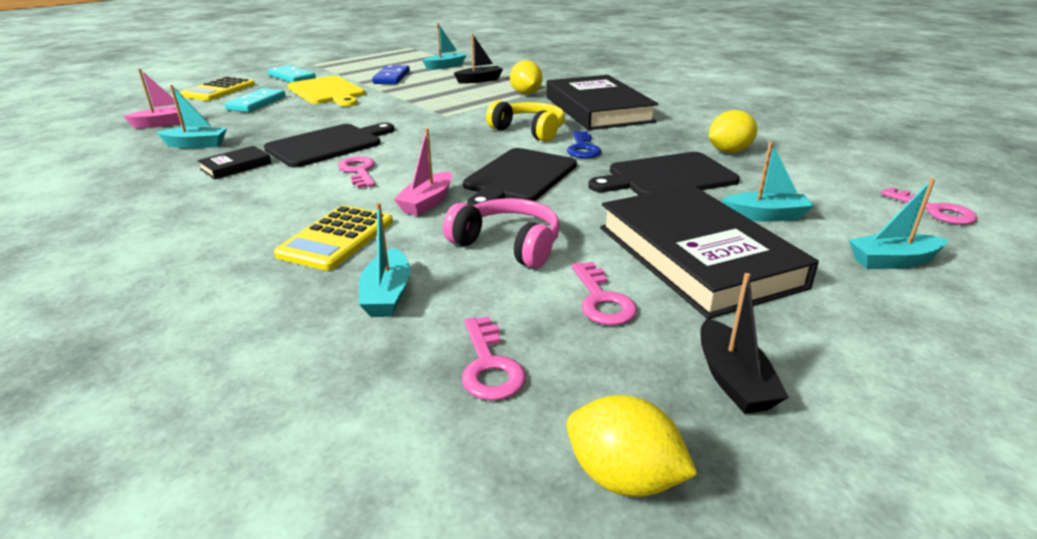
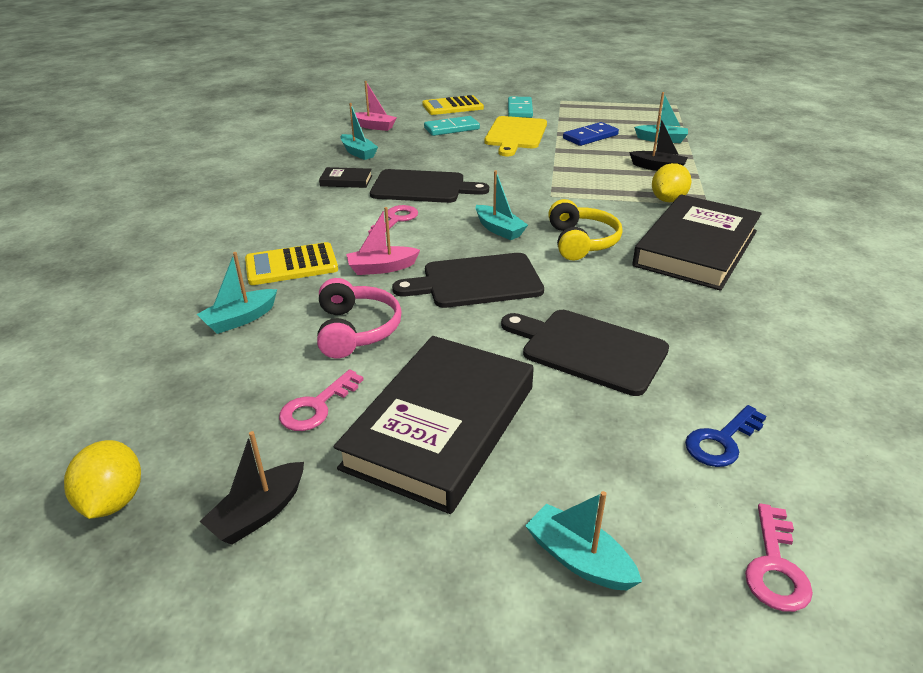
camera: 50 degrees right, 5 degrees up
pink key [462,316,526,401] -> none
blue key [567,131,601,158] -> blue key moved to [685,405,766,467]
yellow lemon [709,110,757,153] -> none
turquoise boat [722,142,814,222] -> turquoise boat moved to [475,170,528,240]

